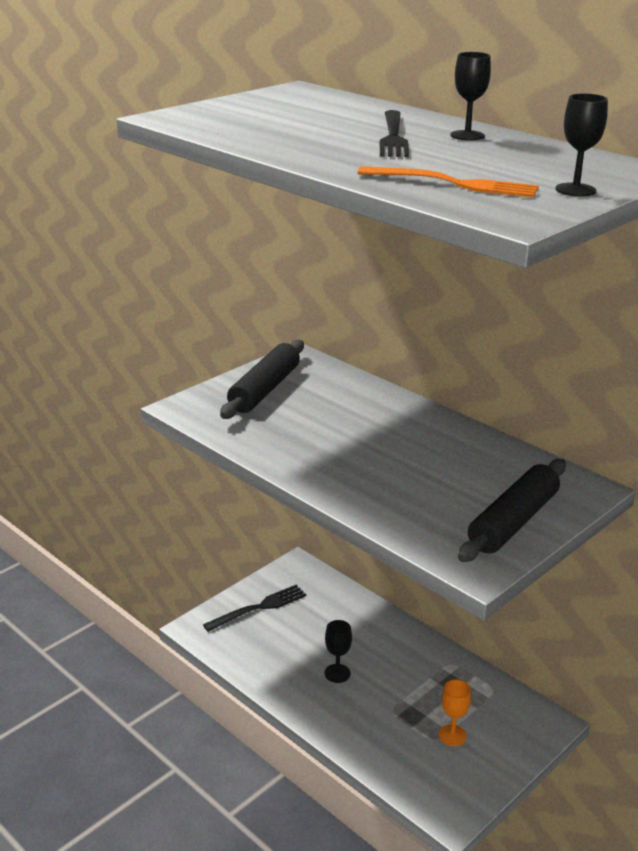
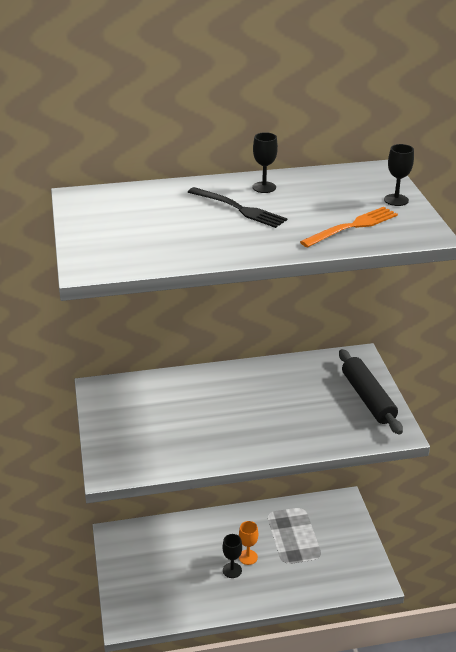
camera: 55 degrees left, 5 degrees up
black fork [203,585,306,632] -> none
black rolling pin [220,340,304,419] -> none
orange goblet [438,679,471,746] -> orange goblet moved to [239,521,258,565]

